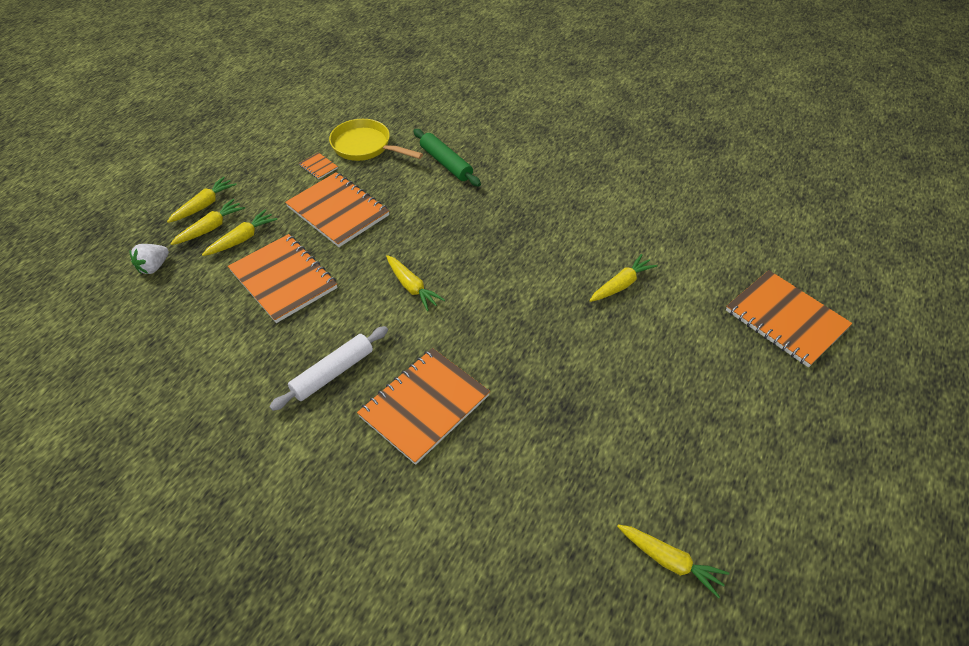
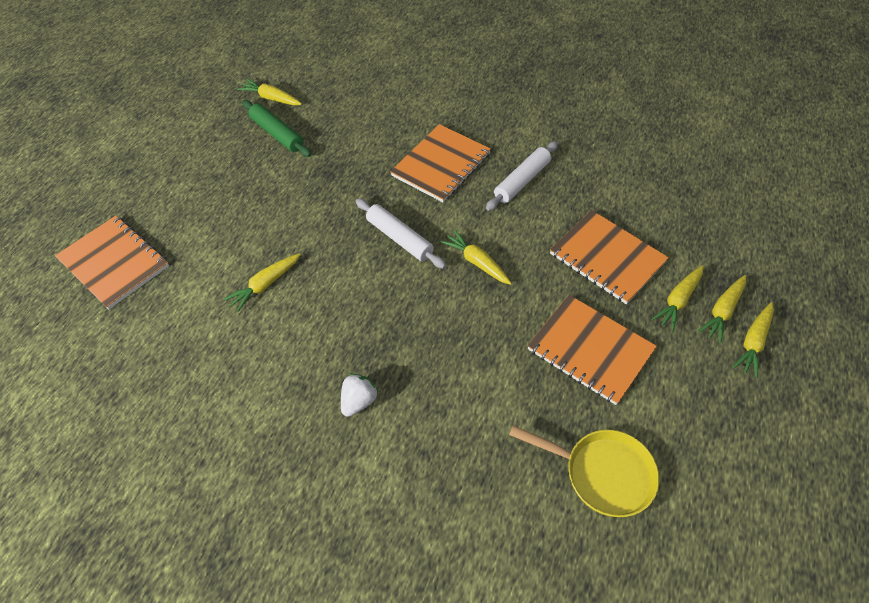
camera: 175 degrees right, 5 degrees up
white strawberry [129,244,169,274] -> white strawberry moved to [341,373,379,417]
orange notebook [299,152,338,179] -> none
green rolling pin [414,129,481,187] -> green rolling pin moved to [242,100,311,157]
none -> white rolling pin [356,198,446,269]

